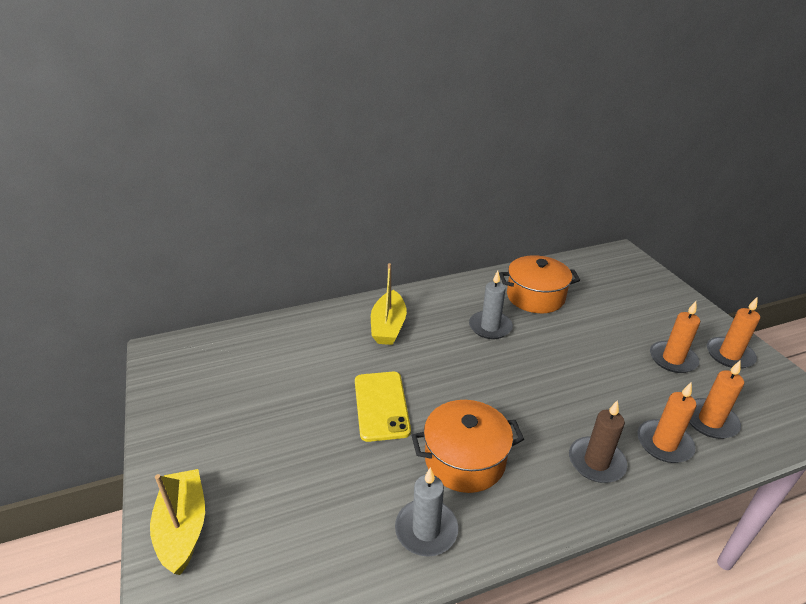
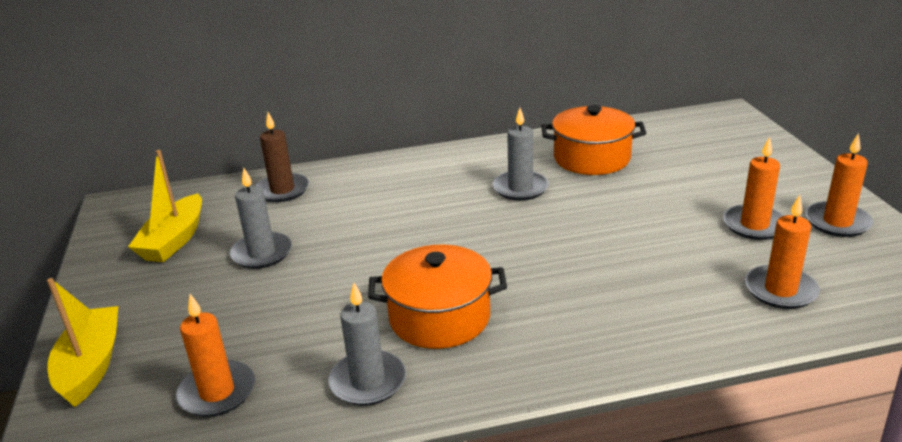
camera: 10 degrees right, 5 degrees down
yellow phone [355,372,411,442] -> none
yellow boat [371,263,407,345] -> yellow boat moved to [128,150,202,262]
brown candle [569,400,627,483] -> brown candle moved to [255,112,309,202]
orange candle [637,383,697,463] -> orange candle moved to [175,294,255,417]
none -> grey candle [230,168,292,269]

